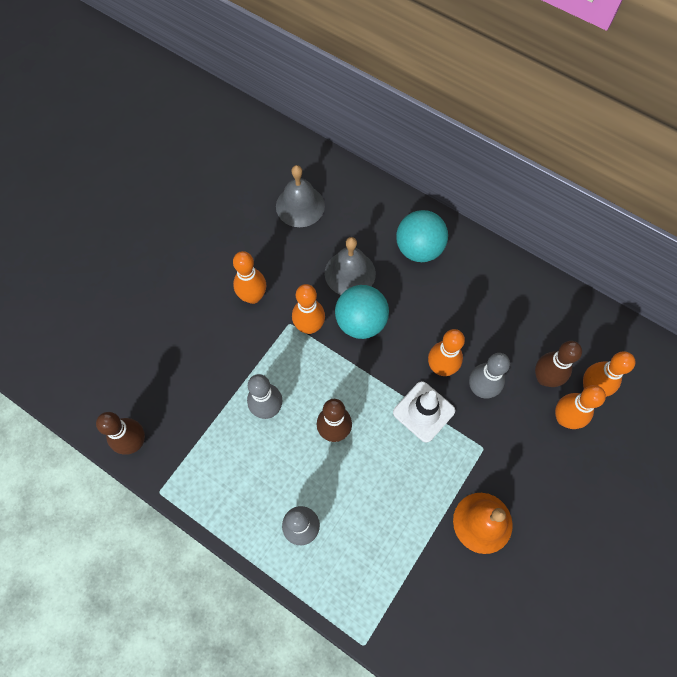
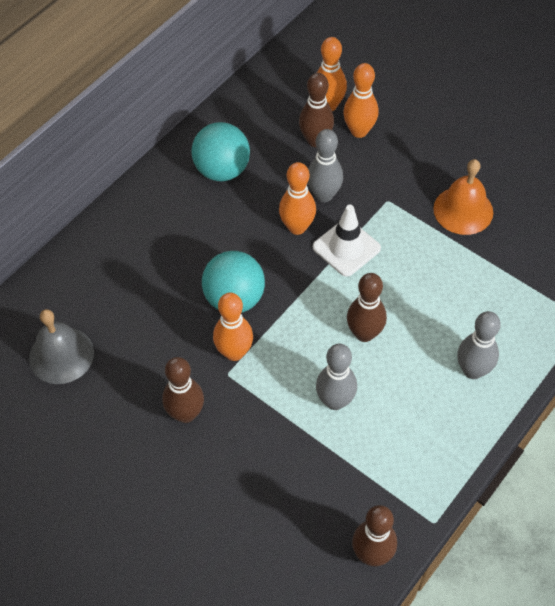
camera: 85 degrees left, 10 degrees down
orange bowling pin [233,251,266,304] -> brown bowling pin [162,357,204,423]
grey bell [325,237,376,295] -> none
turquoise ball [396,210,448,262] -> turquoise ball moved to [191,122,250,181]

